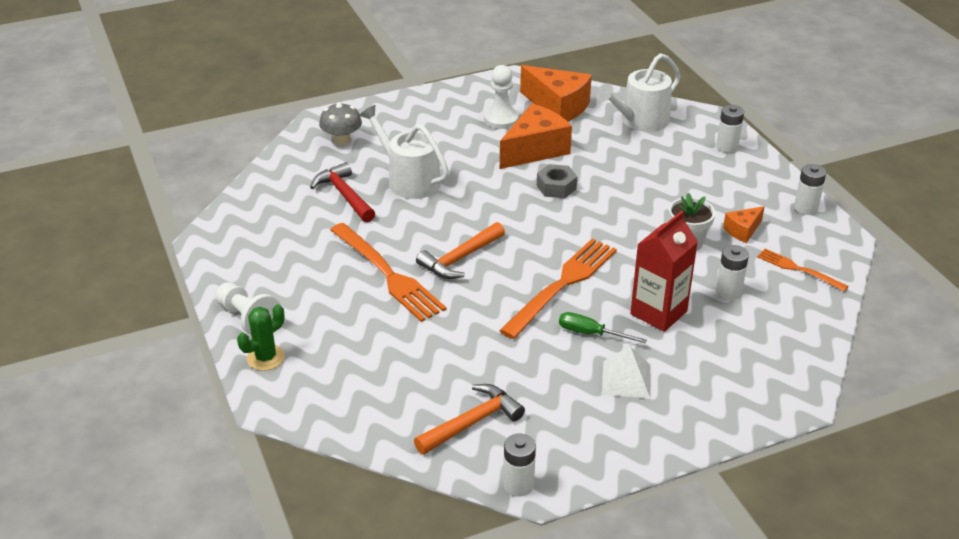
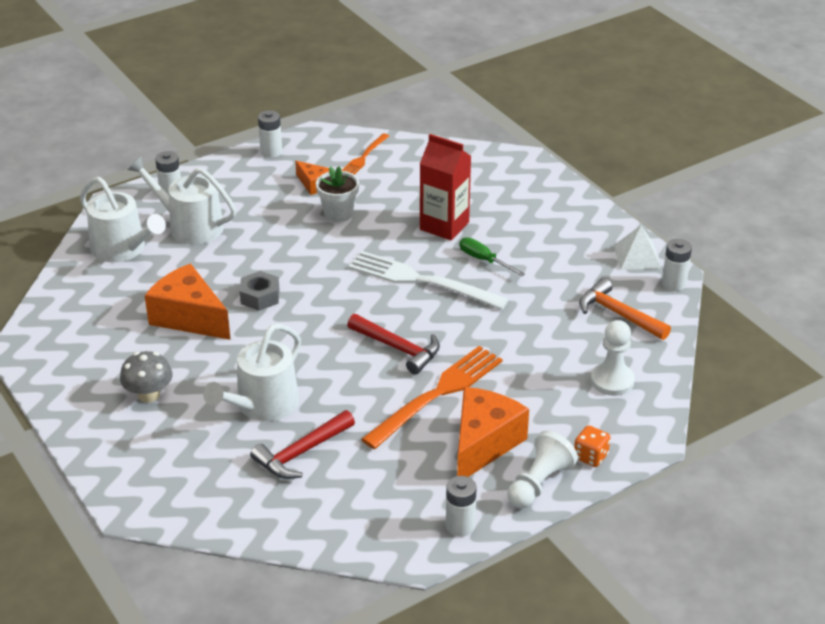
camera: 100 degrees left, 0 degrees up
green cactus [237,304,285,371] -> orange dice [574,425,610,467]
grey mushroom [319,102,362,145] -> grey mushroom moved to [120,351,173,402]
orange hammer [416,222,505,279] -> red hammer [347,314,440,375]
white pawn [484,65,519,129] -> white pawn moved to [591,320,635,396]
orange fork [499,239,617,339] -> white fork [348,251,509,310]
orange cheese [520,65,592,122] -> orange cheese moved to [457,387,529,477]
green screwdriver [559,312,647,344] -> green screwdriver turned 120 degrees clockwise [459,237,525,276]
white pyramid [602,346,651,399] -> white pyramid moved to [614,225,661,270]
white battery [716,245,749,300] -> white battery moved to [446,476,477,537]
none -> white watering can [128,157,236,244]

